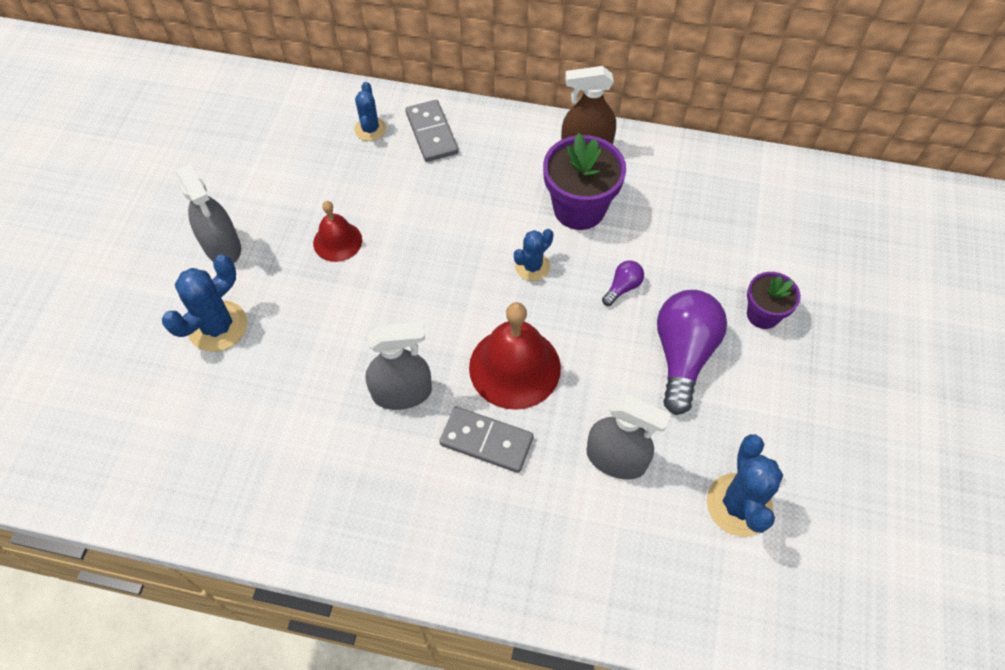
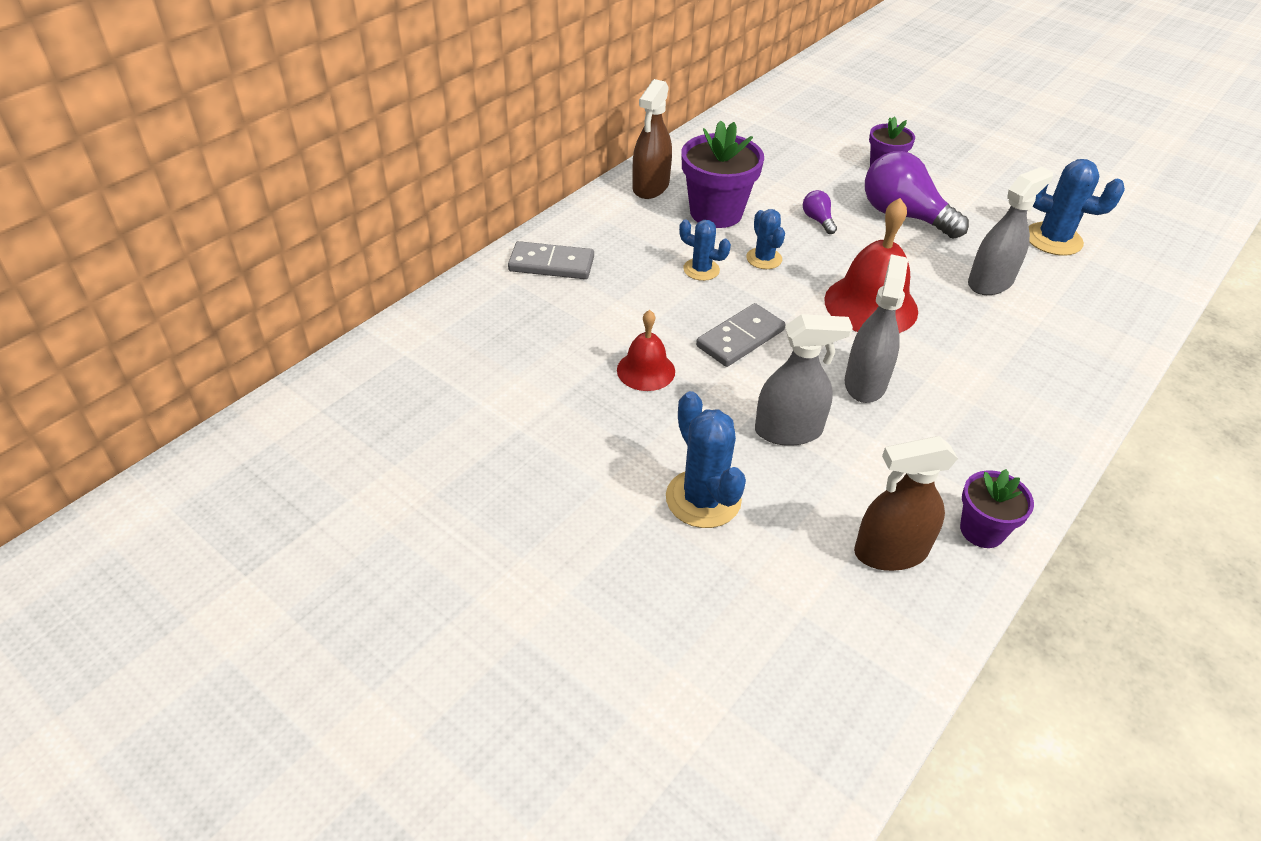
camera: 65 degrees left, 15 degrees down
grey spray bottle [177,164,241,263] -> grey spray bottle moved to [755,314,853,446]
blue cactus [354,82,386,141] -> blue cactus moved to [679,219,731,281]
grey domino [439,406,534,473] -> grey domino moved to [696,303,785,367]
none -> brown spray bottle [854,436,958,571]
none -> purple flower pot [960,469,1034,548]

